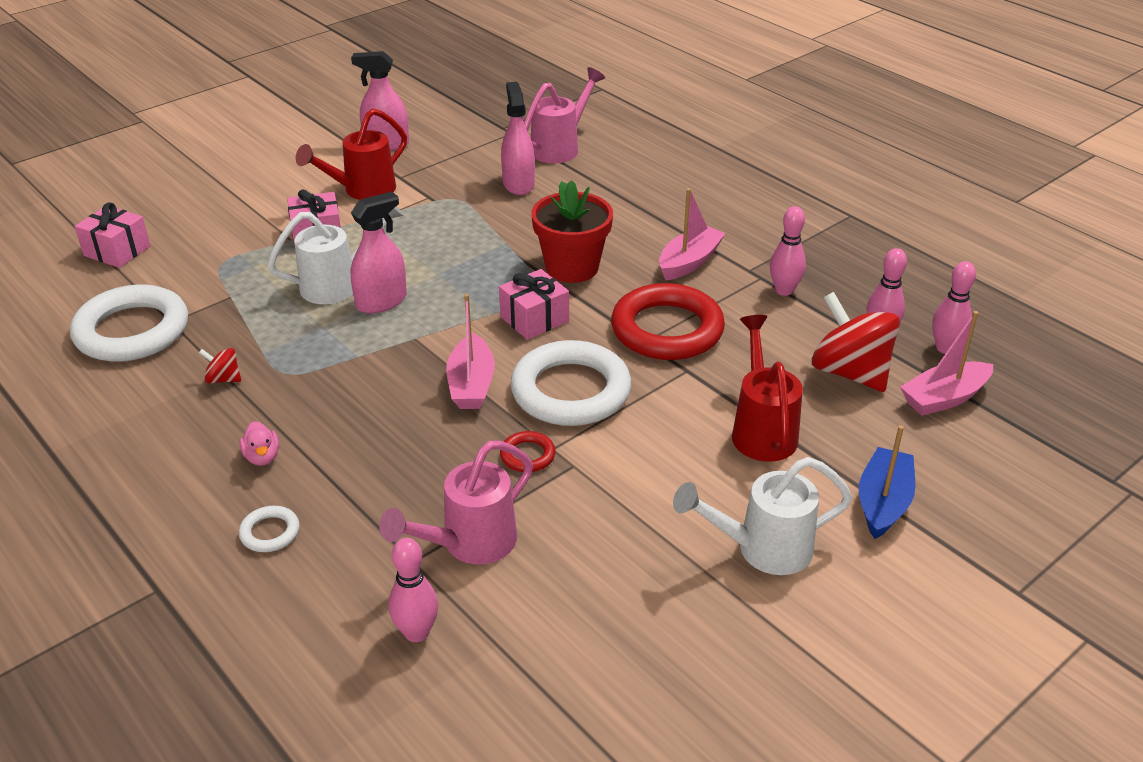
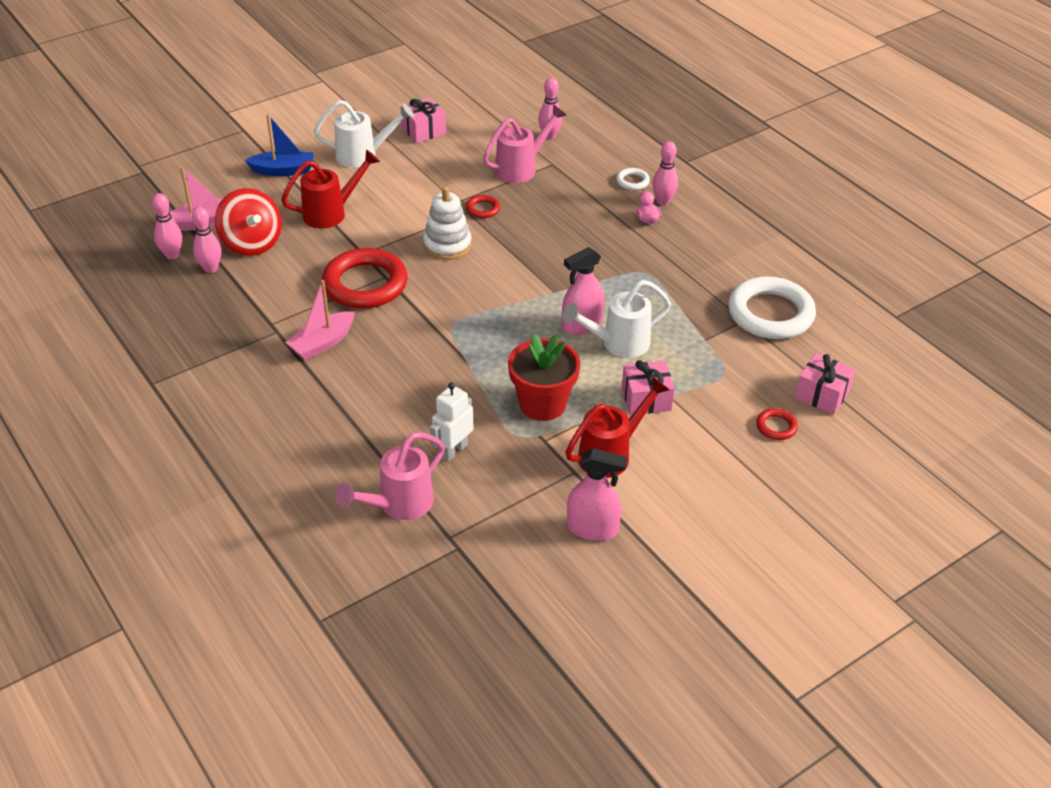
camera: 175 degrees left, 5 degrees up
red spinning top [199,348,241,383] -> none
pink boat [446,294,495,409] -> none
pink gift [499,269,569,340] -> pink gift moved to [401,98,446,143]
pink spray bottle [501,82,535,195] -> white robot [430,382,473,462]
white ring [510,340,631,426] -> white stacking toy [423,186,472,260]
red flower pot [531,180,613,283] -> red flower pot moved to [508,334,580,421]
red watering can [732,315,803,462] -> red watering can turned 120 degrees counterclockwise [281,149,380,229]
pink bowling pin [770,206,806,296] -> pink bowling pin moved to [652,141,678,205]
blue boat [859,425,915,539] -> blue boat turned 120 degrees counterclockwise [245,114,314,176]
none -> red ring [756,408,798,440]

